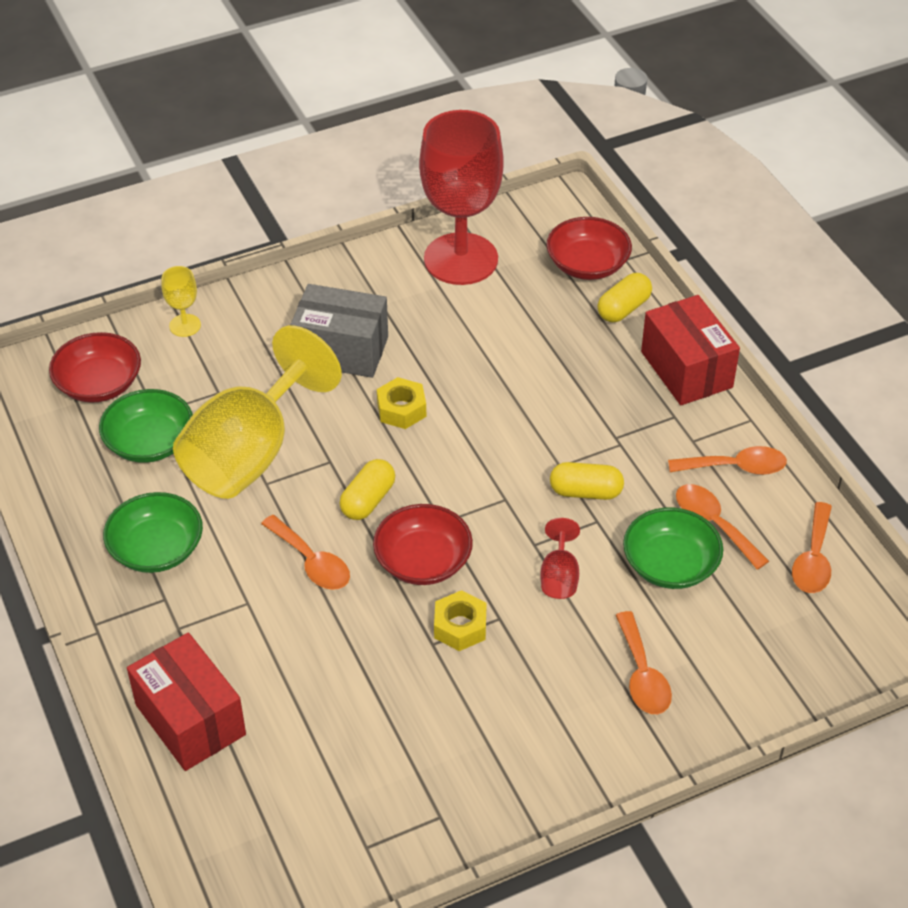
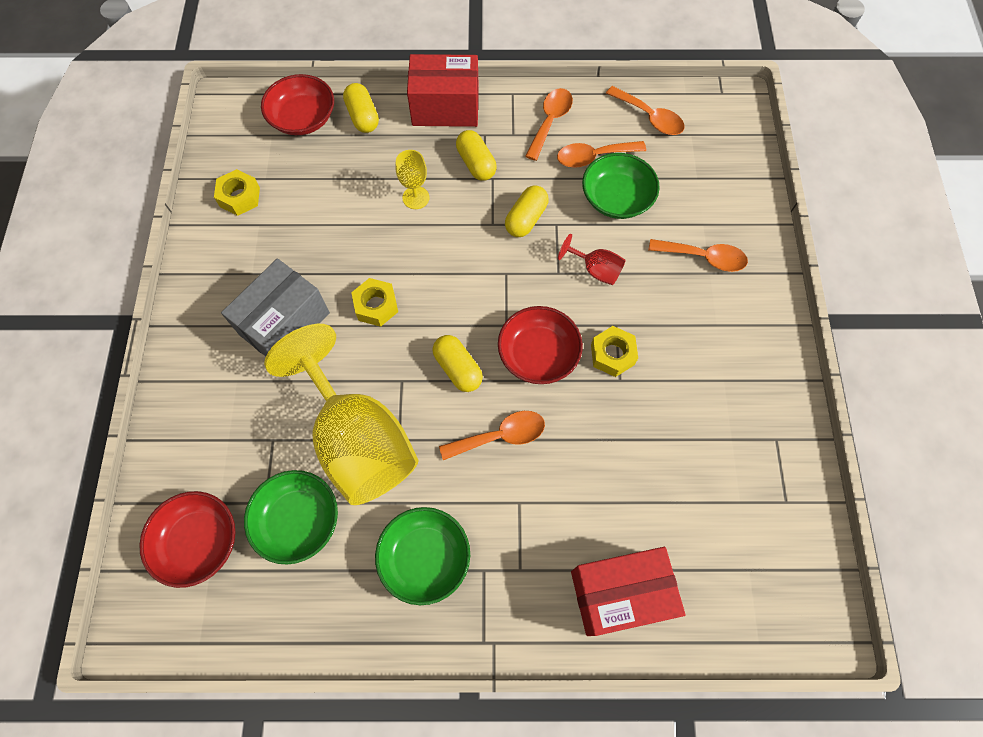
camera: 65 degrees left, 20 degrees up
yellow goblet [161,266,201,337] -> yellow goblet moved to [396,150,429,209]
red goblet [419,110,504,285] -> yellow nut [214,169,260,216]
none -> yellow capsule [456,130,497,181]

